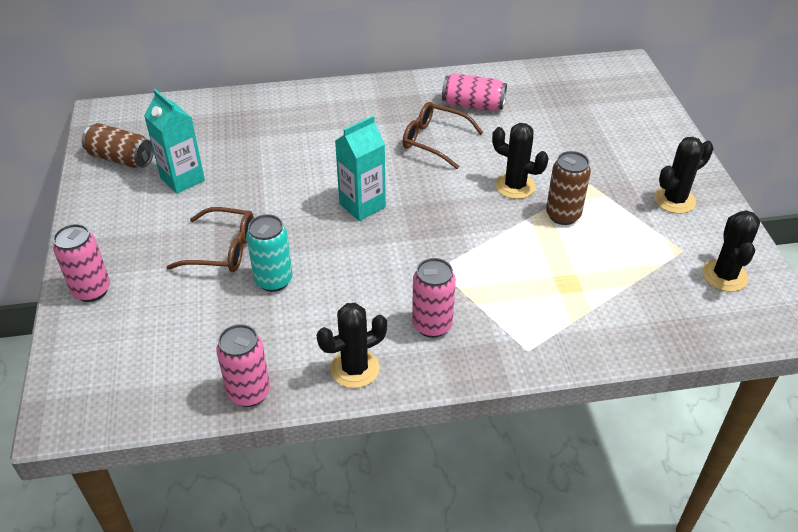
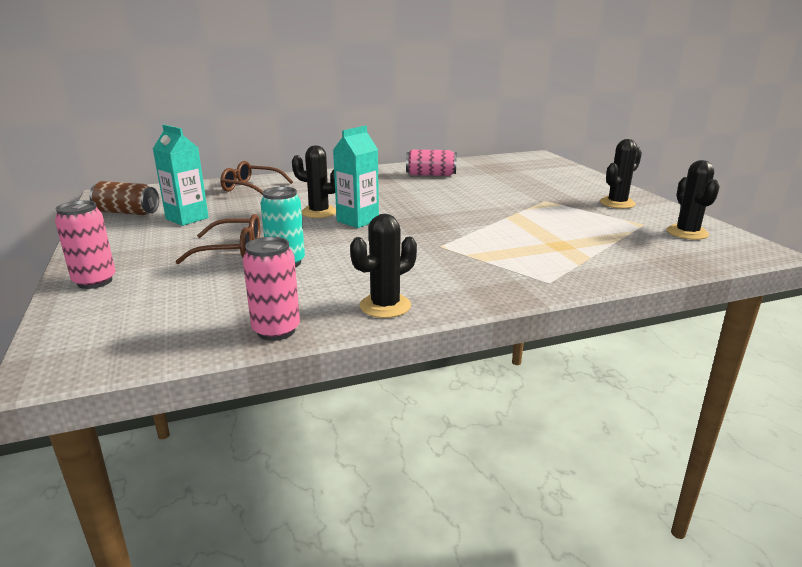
camera: 10 degrees left, 20 degrees down
brown glasses [403,102,484,169] -> brown glasses moved to [220,161,293,195]
pink can [412,258,456,338] -> none
black cactus [492,123,549,199] -> black cactus moved to [292,146,336,218]
brown can [546,151,591,225] -> none

